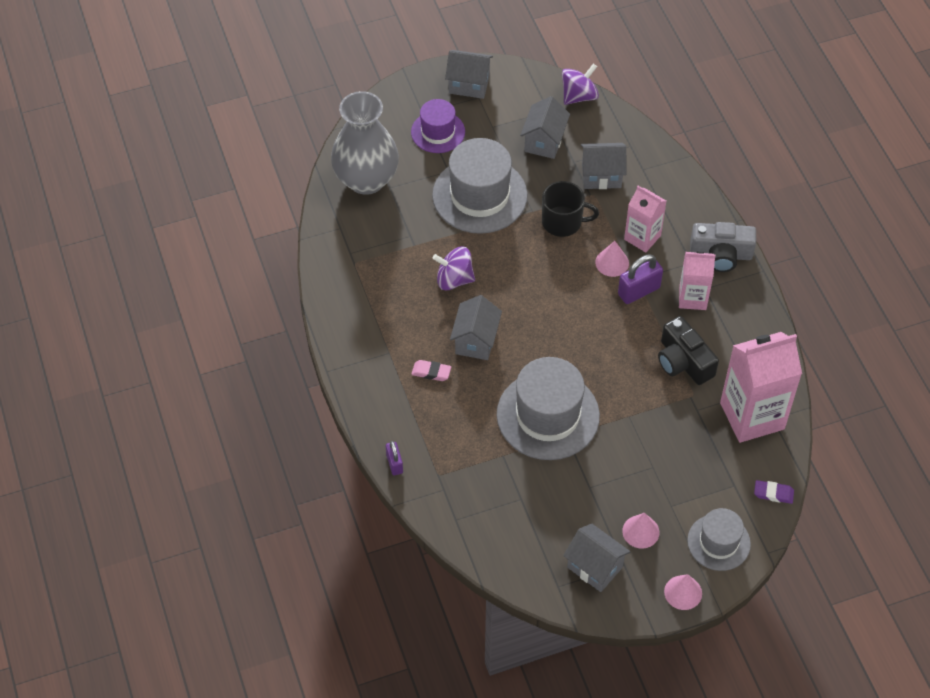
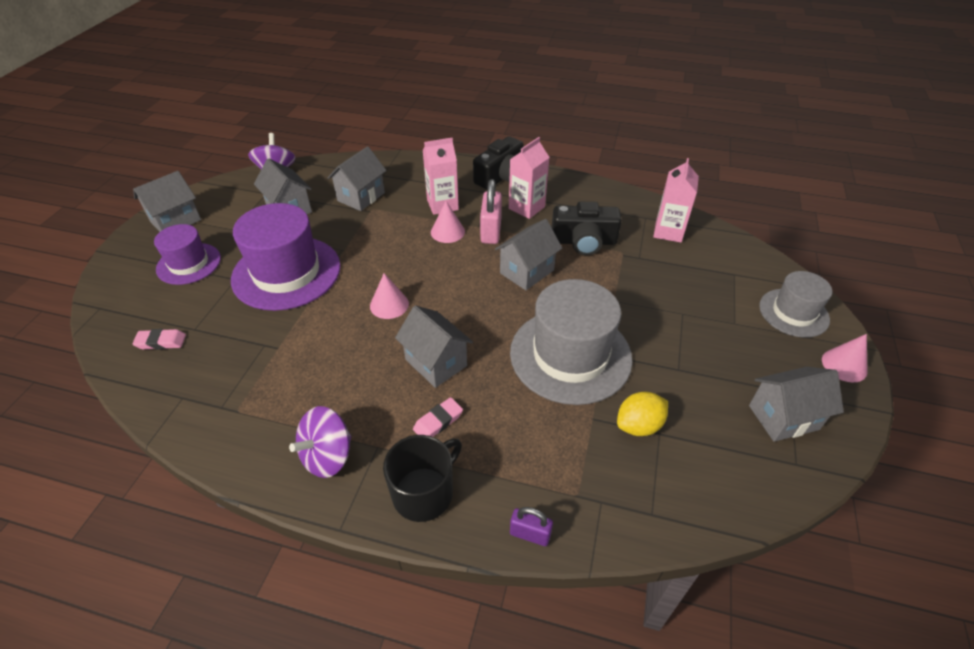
camera: 55 degrees left, 10 degrees down
grey vase [331,91,399,195] -> pink eraser [132,329,186,350]
grey hat [432,138,528,234] -> purple hat [231,203,340,311]
purple spinning top [432,247,475,291] -> purple spinning top moved to [289,406,352,478]
black mug [542,181,599,237] -> black mug moved to [383,435,462,522]
purple padlock [618,255,663,304] -> pink padlock [480,179,502,244]
pink cone [622,513,659,549] -> pink cone moved to [370,273,409,319]
grey camera [690,222,756,272] -> black camera [473,136,524,189]
pink carton [720,332,802,443] -> pink carton [653,158,699,242], size x0.58
purple eraser [754,480,794,504] -> none
none -> grey house [495,219,562,290]
none -> yellow lemon [617,392,668,436]

